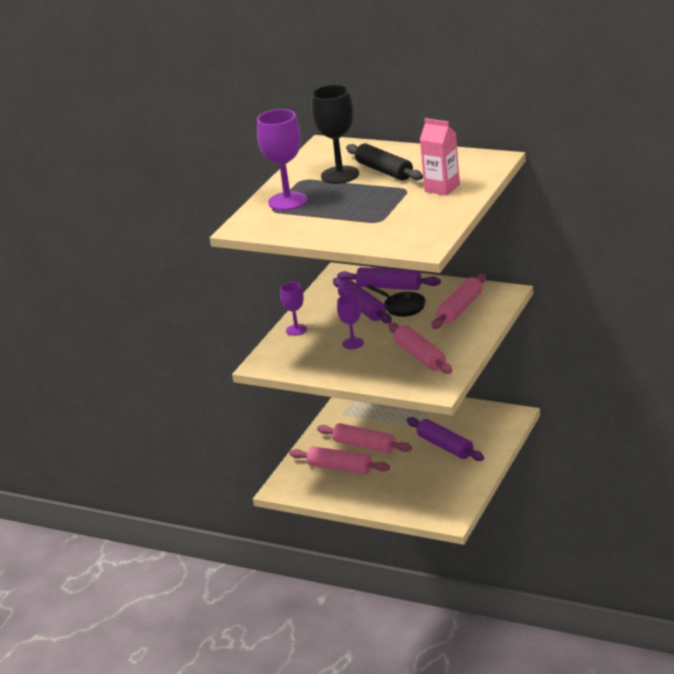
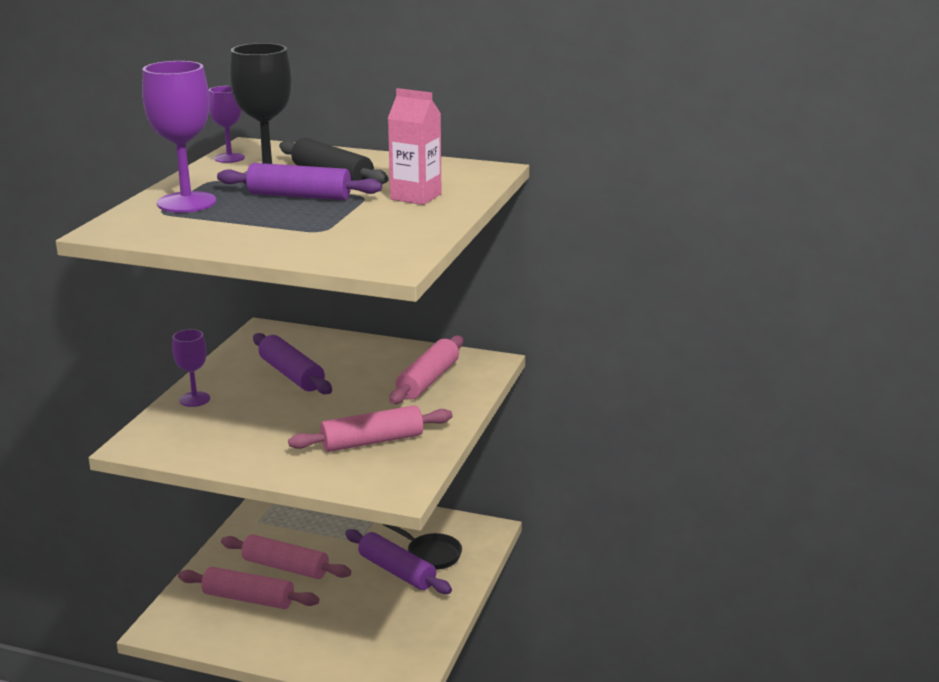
camera: 10 degrees left, 5 degrees down
purple rolling pin [337,267,441,290] -> purple rolling pin moved to [217,163,382,200]
purple goblet [337,295,364,349] -> purple goblet moved to [209,86,245,163]
black pan [367,285,426,317] -> black pan moved to [383,524,462,570]
pink rolling pin [388,323,452,374] -> pink rolling pin turned 75 degrees counterclockwise [288,405,453,452]

